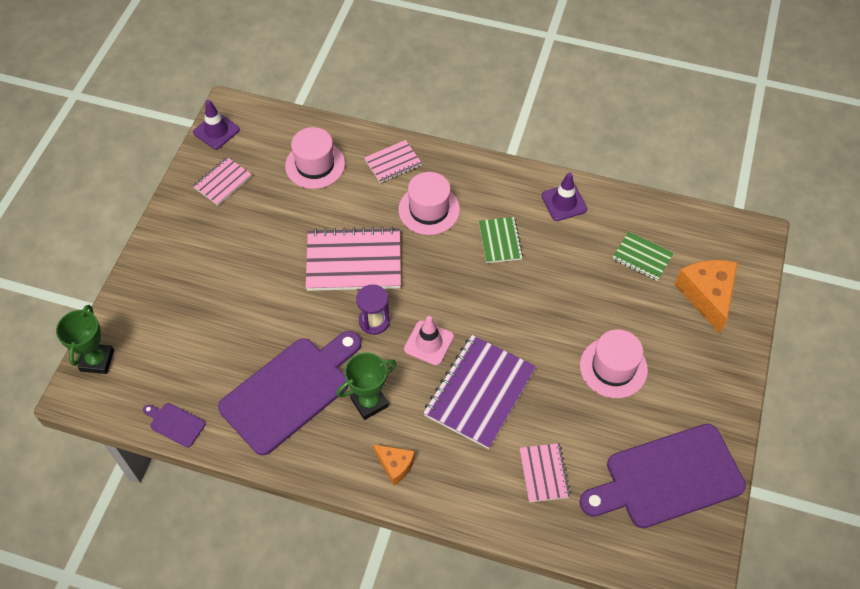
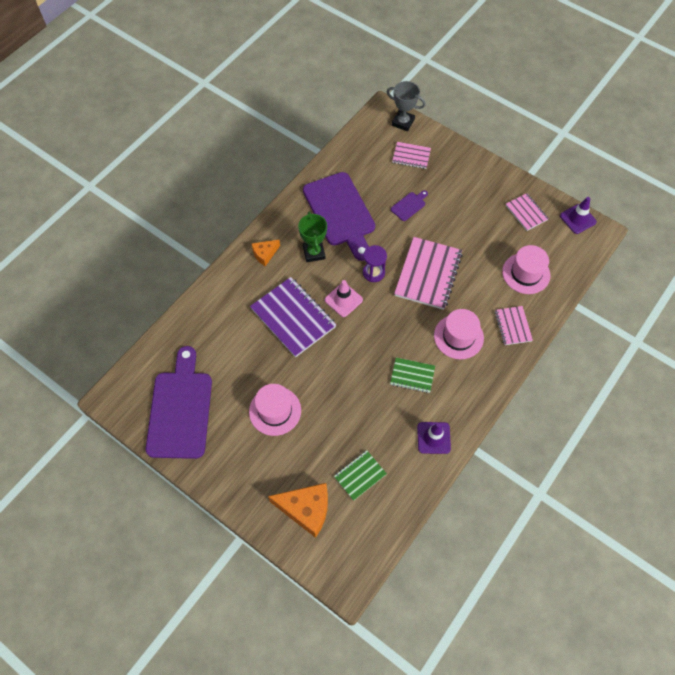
camera: 110 degrees right, 5 degrees up
green trophy [56,305,114,374] -> grey trophy [387,81,425,131]
purple cutting board [143,403,205,448] -> purple cutting board moved to [391,190,428,221]
pink notebook [519,443,571,502] -> pink notebook moved to [392,142,431,169]

